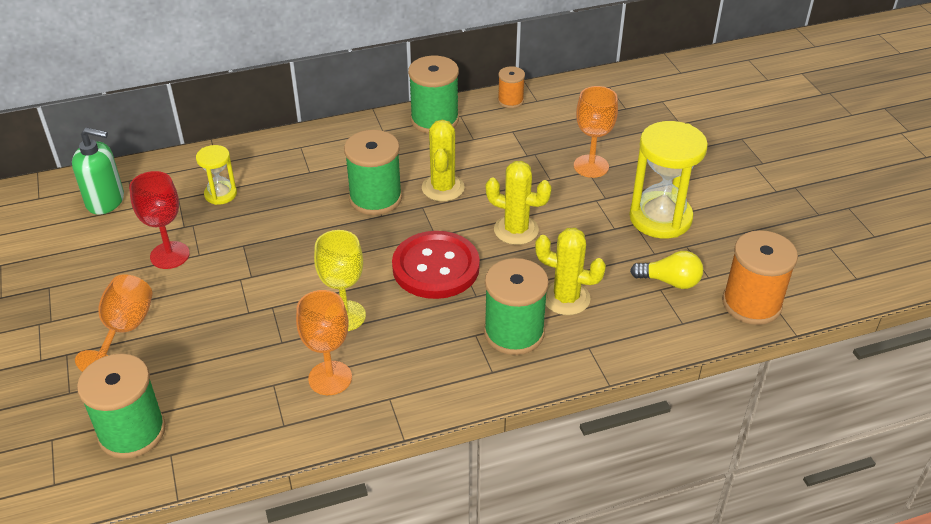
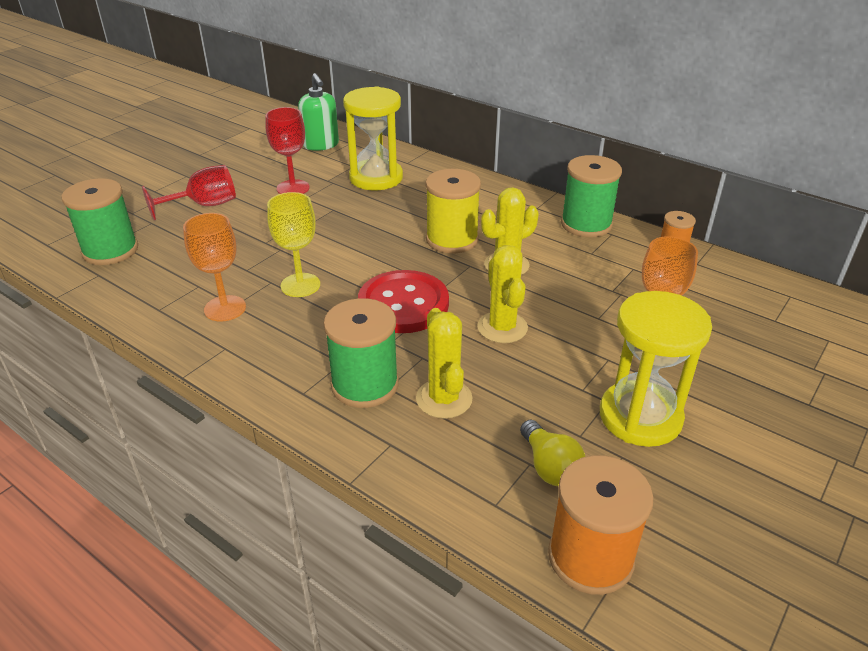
camera: 55 degrees right, 5 degrees down
orange goblet [75,274,152,372] -> red goblet [142,165,236,220]
yellow hourglass [196,145,237,205] -> yellow hourglass [343,86,403,190], size x1.90
green spool [344,130,402,215] -> yellow spool [425,169,481,254]

